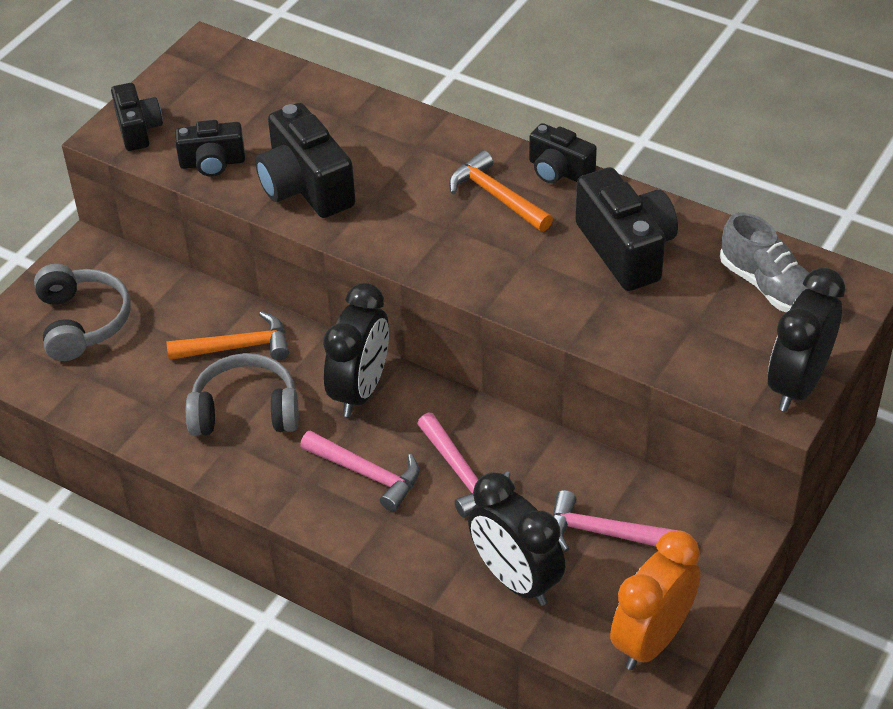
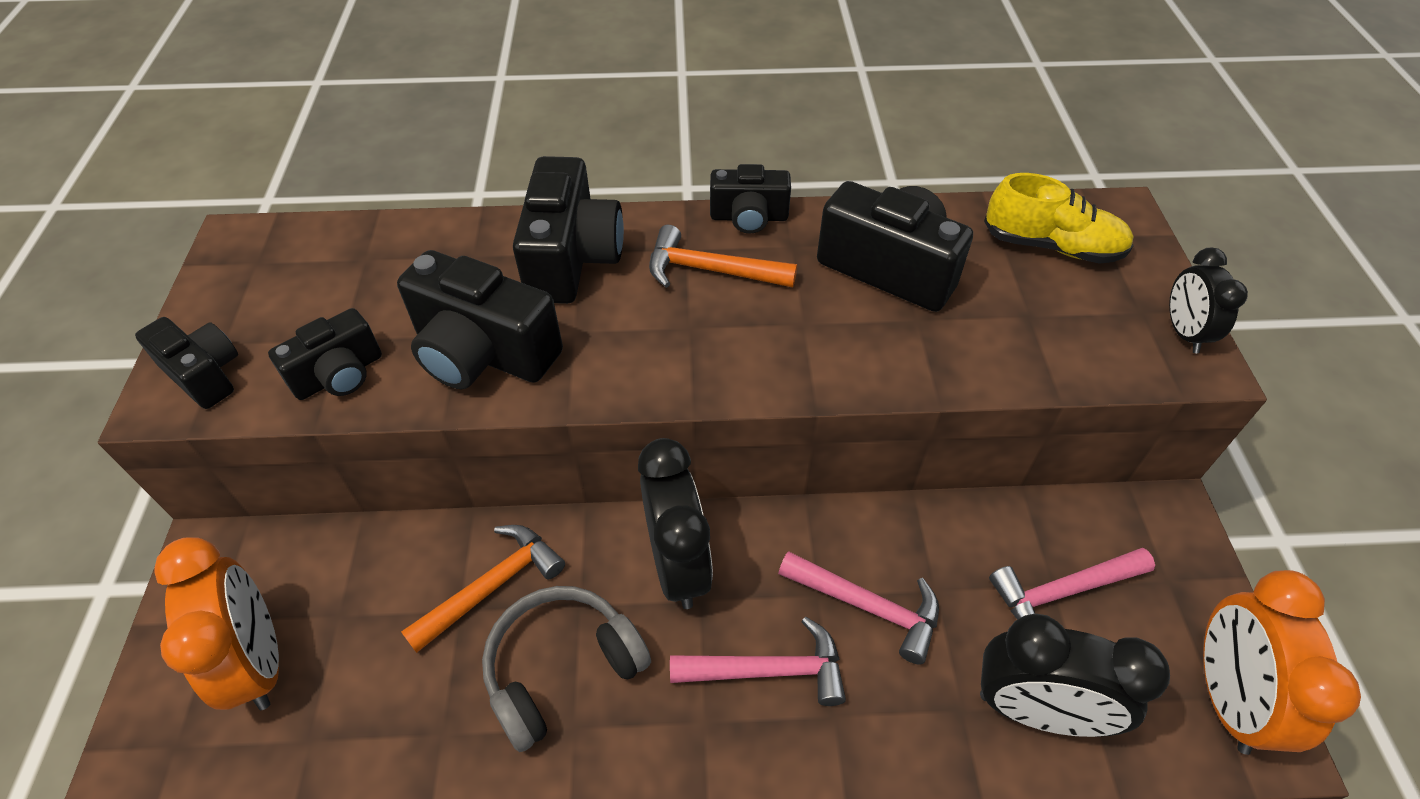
camera: 35 degrees left, 5 degrees up
grey headphones [34,264,131,361] -> orange clock [154,537,279,710]
grey shoe [720,212,809,312] -> yellow shoe [984,173,1134,264]
black clock [768,267,845,412] -> black clock [1169,248,1248,353], size x0.59
none -> black camera [513,156,624,304]

